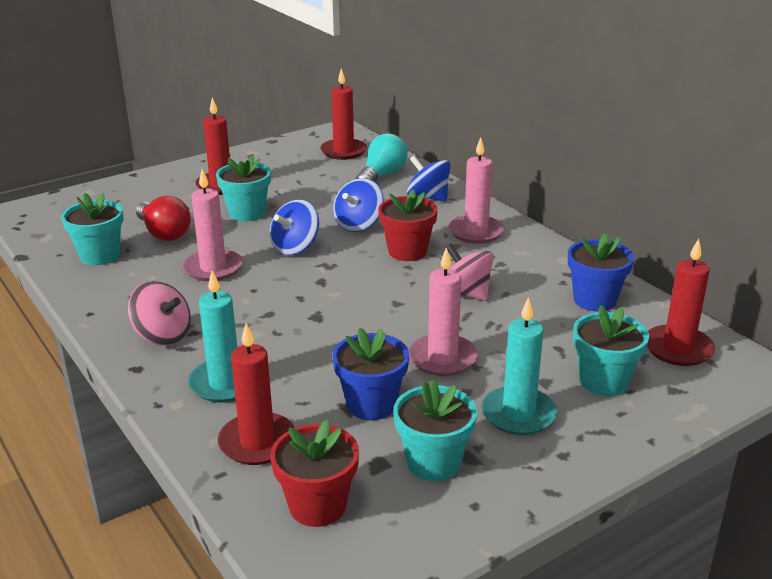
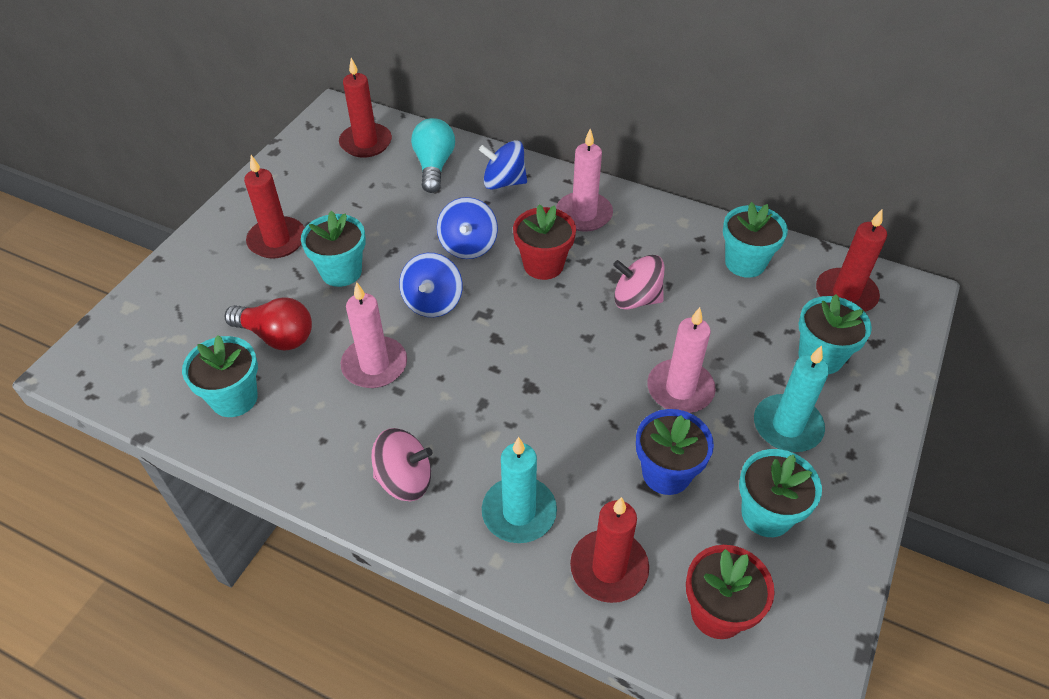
camera: 30 degrees left, 20 degrees up
blue flower pot [568,233,634,312] -> turquoise flower pot [723,202,788,278]

